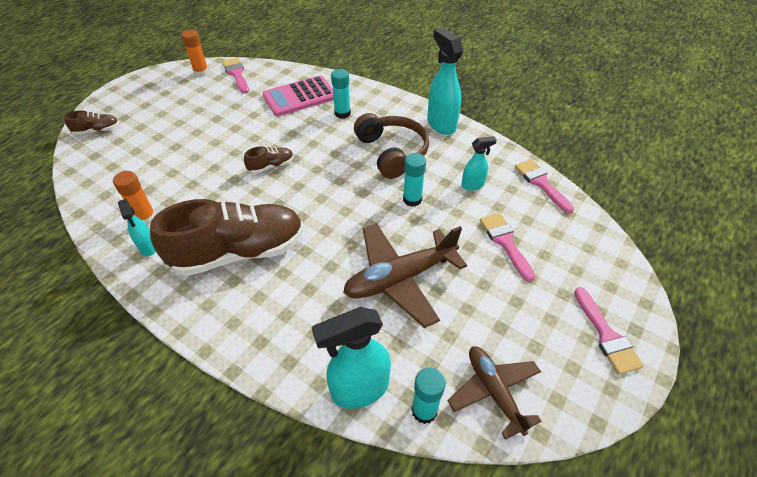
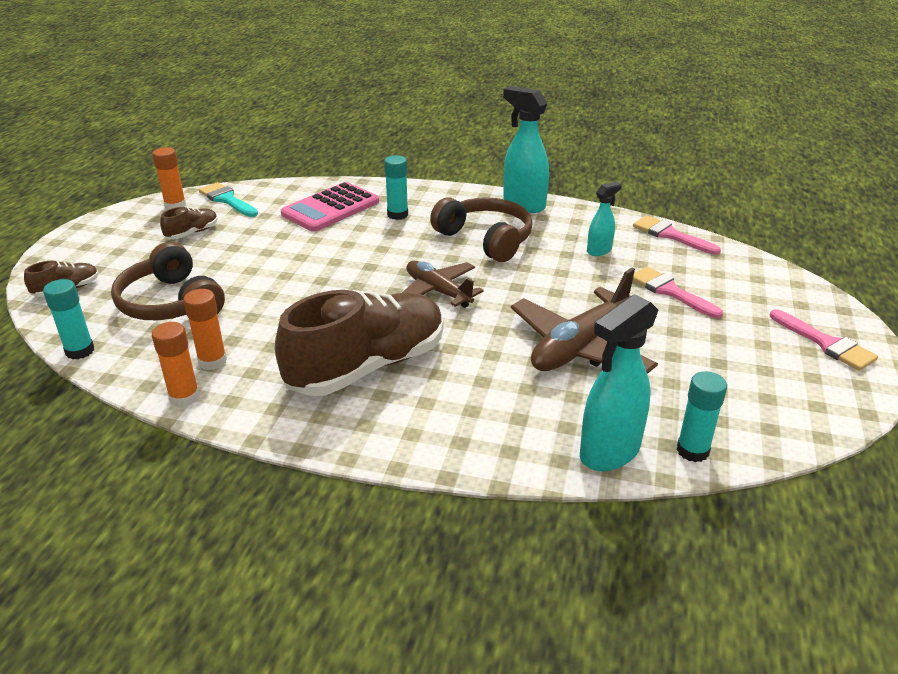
camera: 20 degrees left, 15 degrees down
turquoise spray bottle [118,199,156,256] -> none
pink brush [222,57,249,93] -> turquoise brush [199,182,258,217]
brown shoe [244,146,294,174] -> brown shoe moved to [160,207,218,239]
turquoise glue stick [403,153,426,207] -> turquoise glue stick moved to [43,279,94,360]
brown plane [448,346,542,439] -> brown plane moved to [402,261,484,308]
none -> brown headphones [111,242,225,320]
none -> orange glue stick [152,322,200,407]

